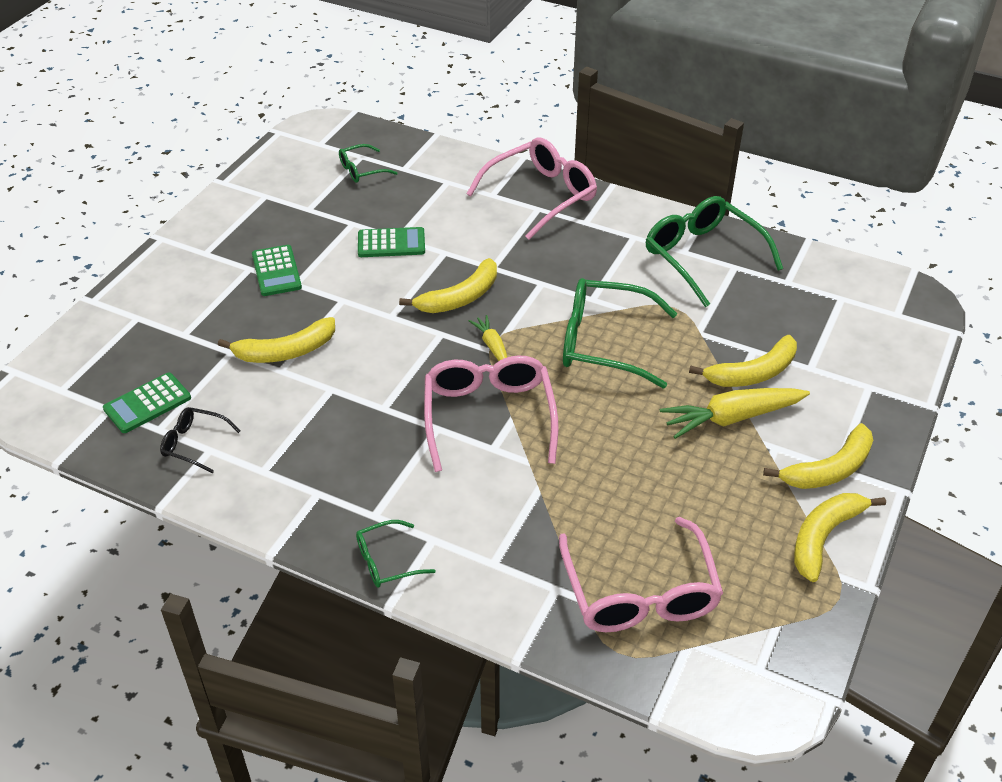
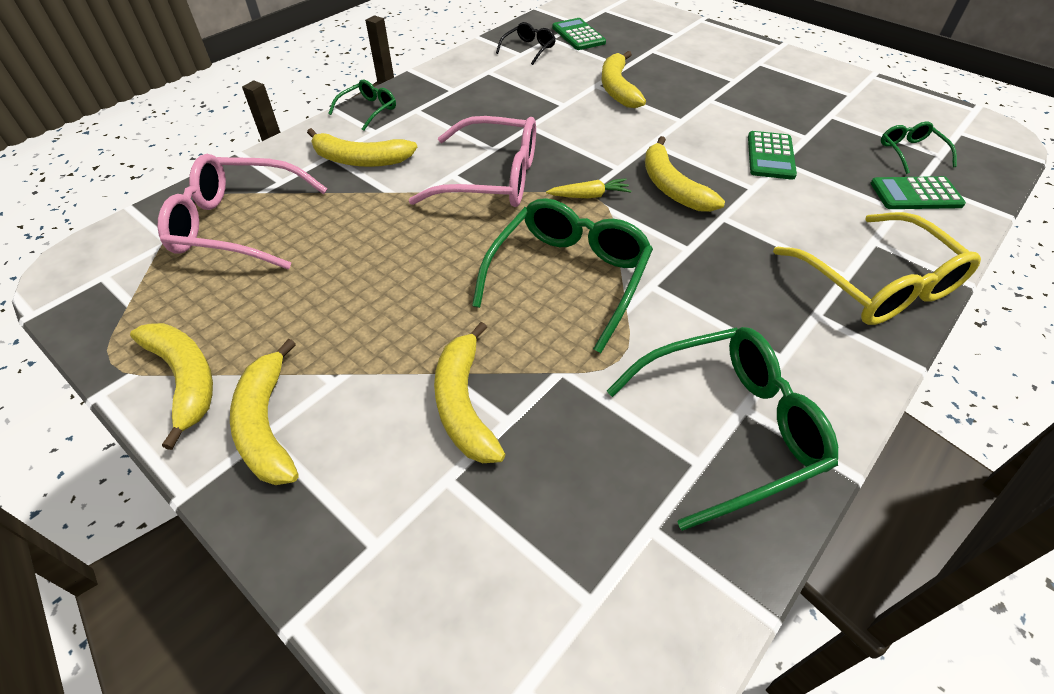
camera: 105 degrees right, 5 degrees up
green calculator [252,245,302,296] -> green calculator moved to [871,176,966,209]
green glasses [356,520,436,588] -> green glasses turned 45 degrees clockwise [328,80,396,131]
pink glasses [466,137,597,240] -> yellow glasses [773,212,981,325]
yellow carrot [660,388,810,439] -> none
none -> yellow banana [307,128,417,167]

